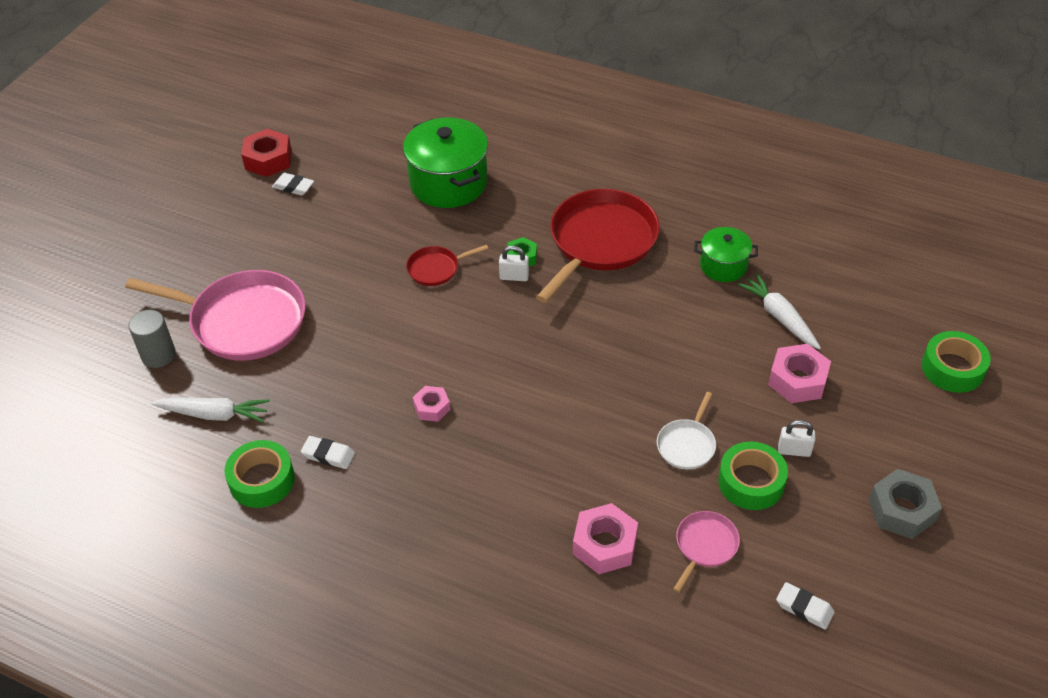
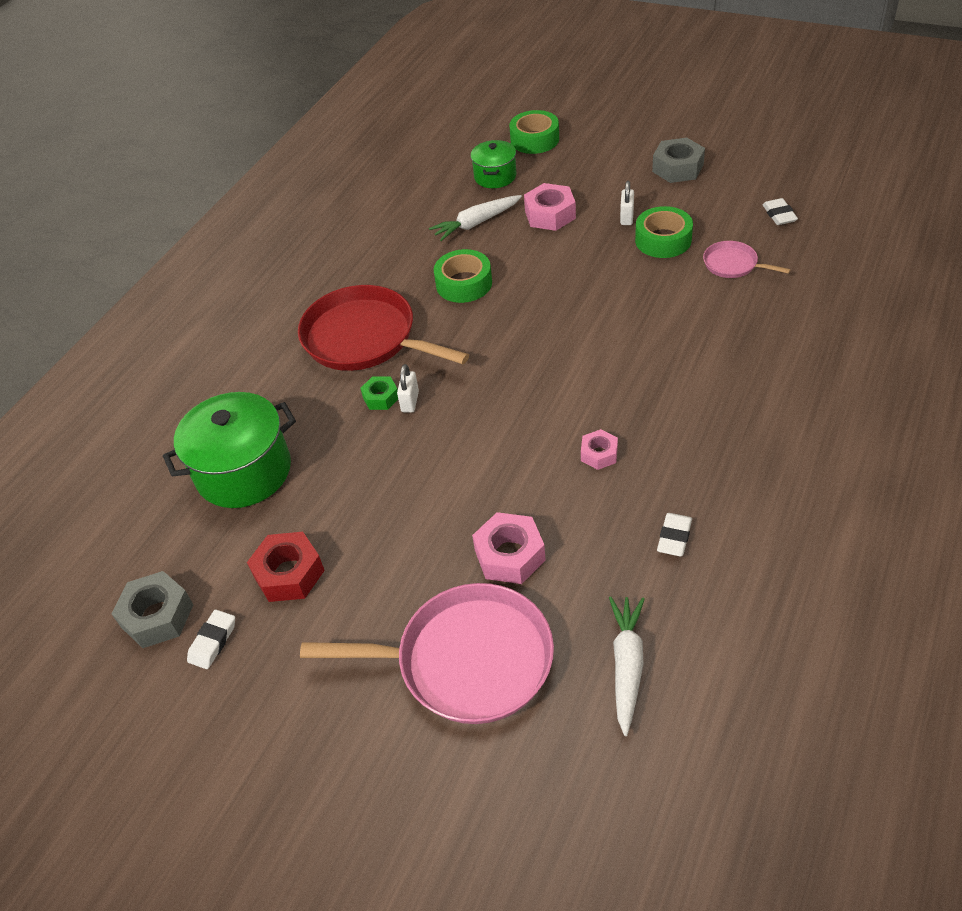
camera: 85 degrees left, 0 degrees up
pink pan [125,270,306,361] -> pink pan turned 75 degrees clockwise [300,583,554,724]
grey cylinder [128,310,176,368] -> none
green tape [224,440,295,508] -> green tape moved to [433,249,492,303]
red nut [241,129,292,177] -> red nut moved to [247,532,325,602]
red pan [406,245,488,286] -> none
pink nut [573,503,638,574] -> pink nut moved to [472,512,546,584]
white pan [657,392,716,469] -> none
green pot [694,227,758,282] -> green pot moved to [470,140,516,188]
white eraser [776,582,835,630] -> white eraser turned 45 degrees counterclockwise [762,198,798,225]
none -> grey nut [111,571,194,648]

